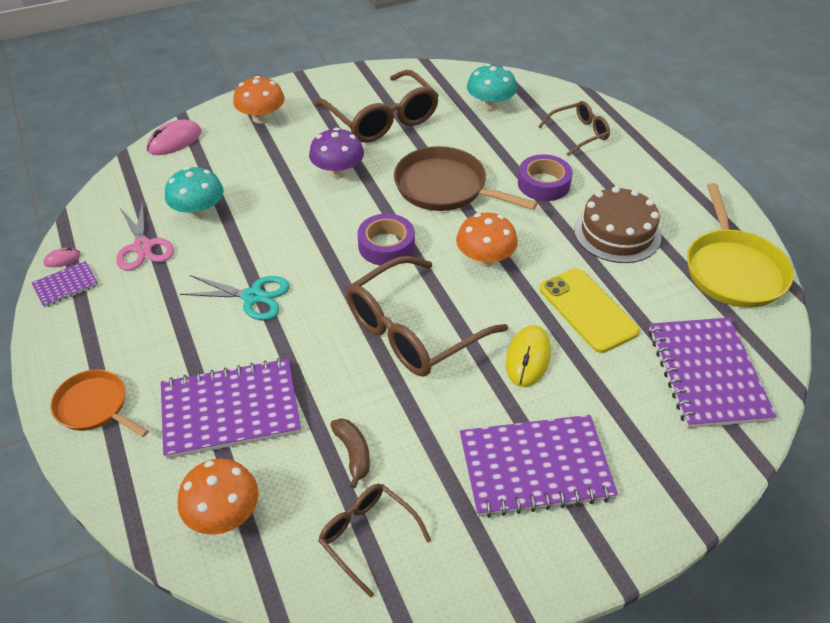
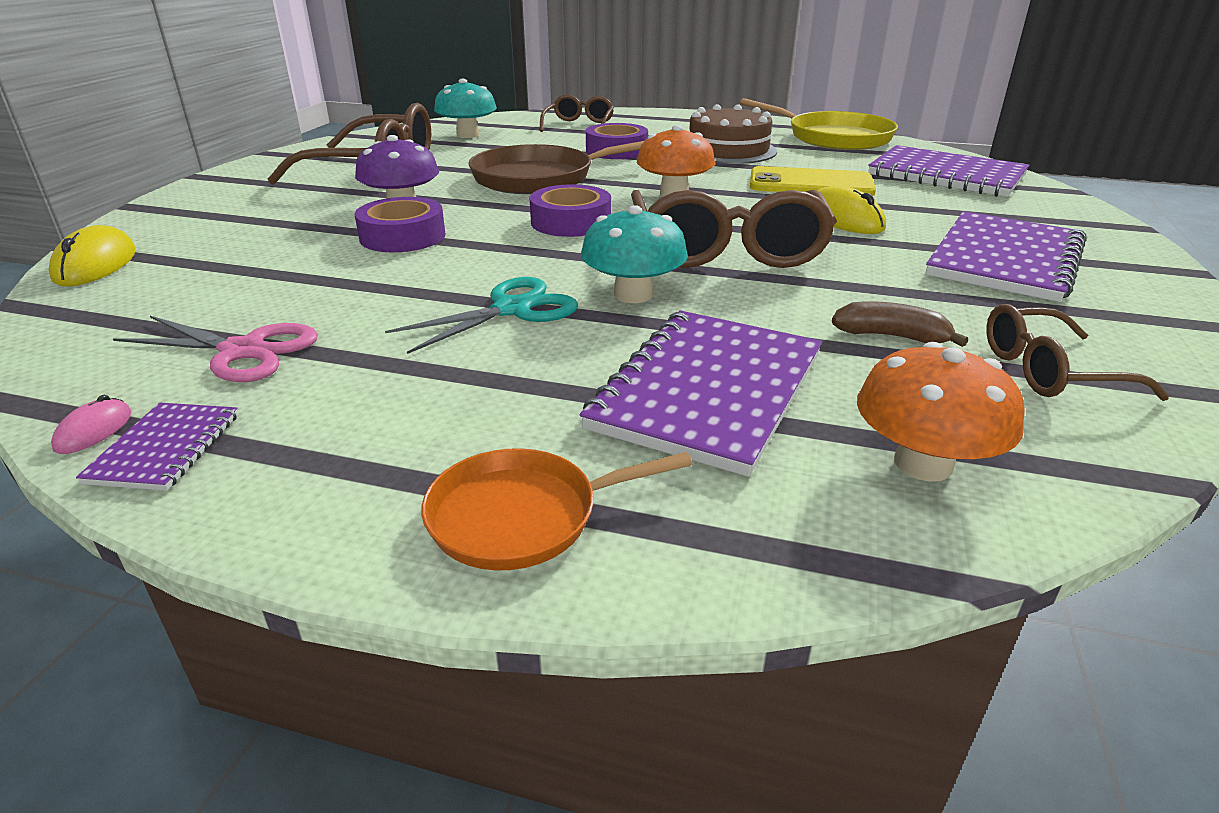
camera: 50 degrees left, 15 degrees down
pink mouse [147,120,201,155] -> yellow mouse [49,225,136,287]
turquoise mushroom [165,167,224,219] -> turquoise mushroom moved to [581,205,688,303]
orange mushroom [233,76,285,124] -> none
none -> purple tape [355,197,446,252]

